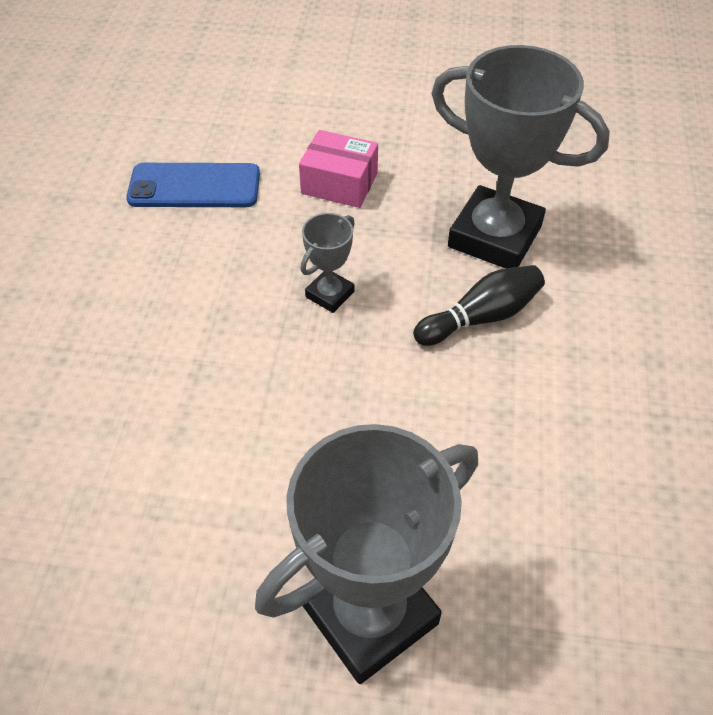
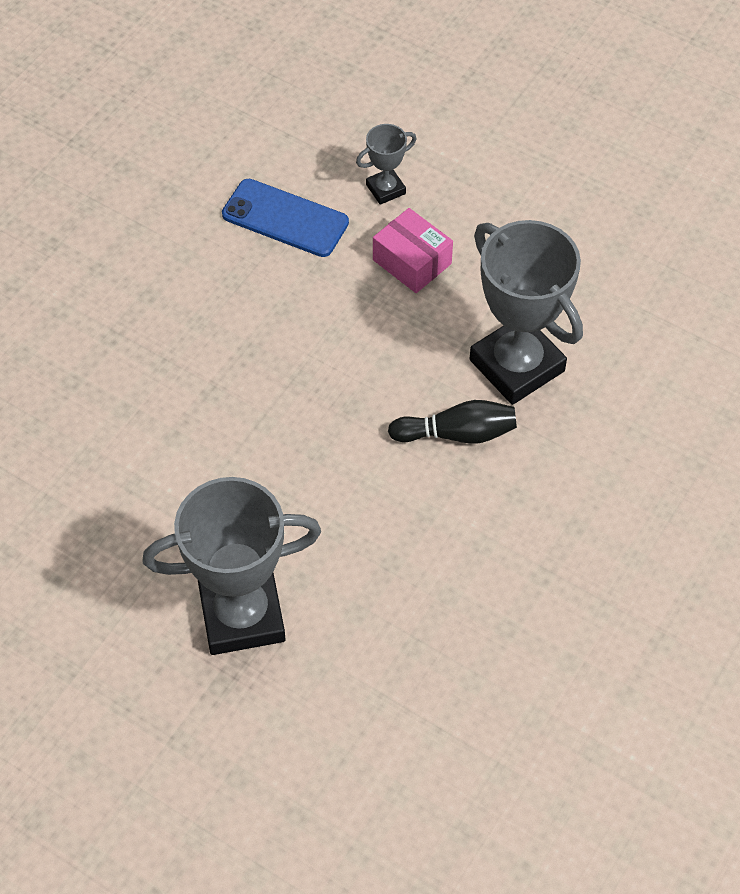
camera: 25 degrees right, 5 degrees up
grey trophy [300,213,355,313] -> grey trophy moved to [356,124,416,205]

